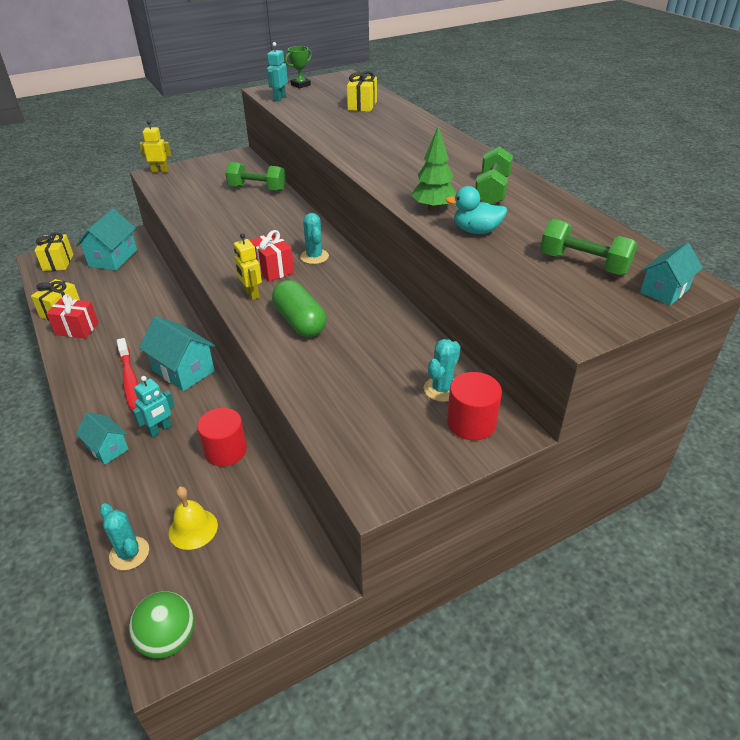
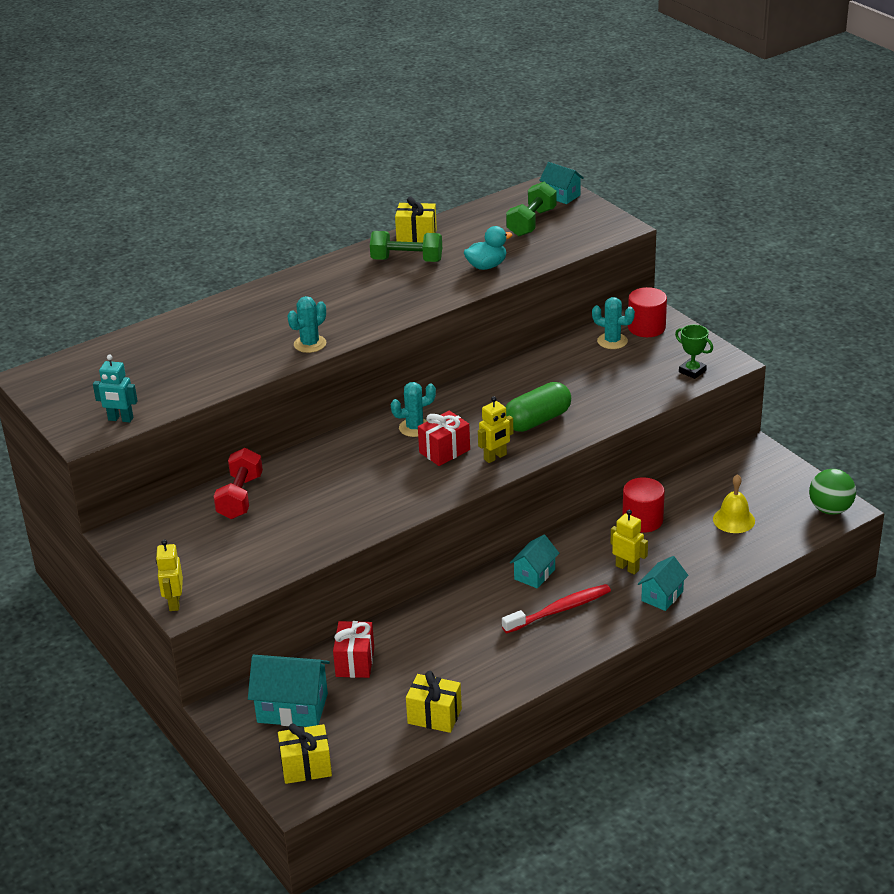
camera: 95 degrees left, 5 degrees down
red gift [46,294,99,338] -> red gift moved to [333,621,374,678]
turquoise cactus [99,503,149,570] -> turquoise cactus moved to [287,296,326,353]
turquoise robot [132,376,175,437] -> yellow robot [611,510,648,575]
turquoise house [139,316,215,391] -> turquoise house [510,535,559,588], size x0.61
green dumbbell [226,162,286,191] -> red dumbbell [213,448,263,519]
green trophy [285,46,312,89] -> green trophy moved to [675,325,713,379]
yellow gift [347,71,377,112] -> yellow gift moved to [395,197,437,242]
green tree [411,126,456,212] -> none
turquoise duck [446,186,507,234] -> turquoise duck turned 120 degrees counterclockwise [464,226,512,270]

